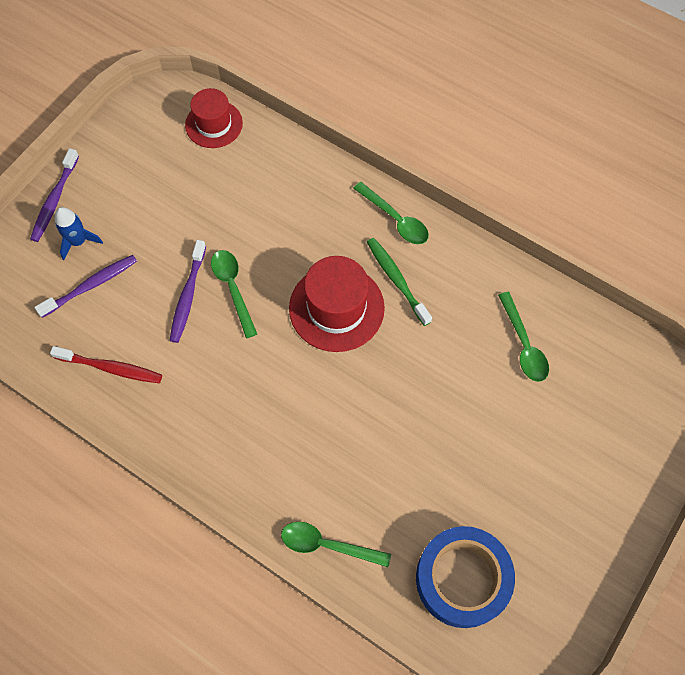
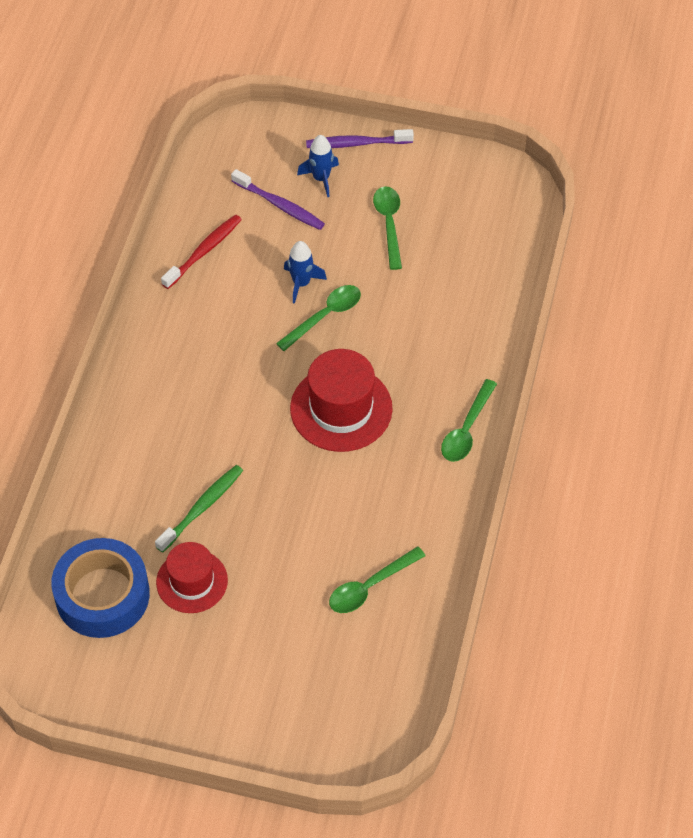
camera: 70 degrees right, 10 degrees down
red toothbrush [50,346,162,383] -> red toothbrush turned 135 degrees counterclockwise [161,214,242,289]
purple toothbrush [170,240,206,343] -> blue rocket [284,241,327,304]
red hat [185,88,243,148] -> red hat moved to [156,542,228,613]
green spoon [281,522,391,567] -> green spoon moved to [373,186,402,270]
green toothbrush [367,238,432,326] -> green toothbrush moved to [155,465,243,553]

